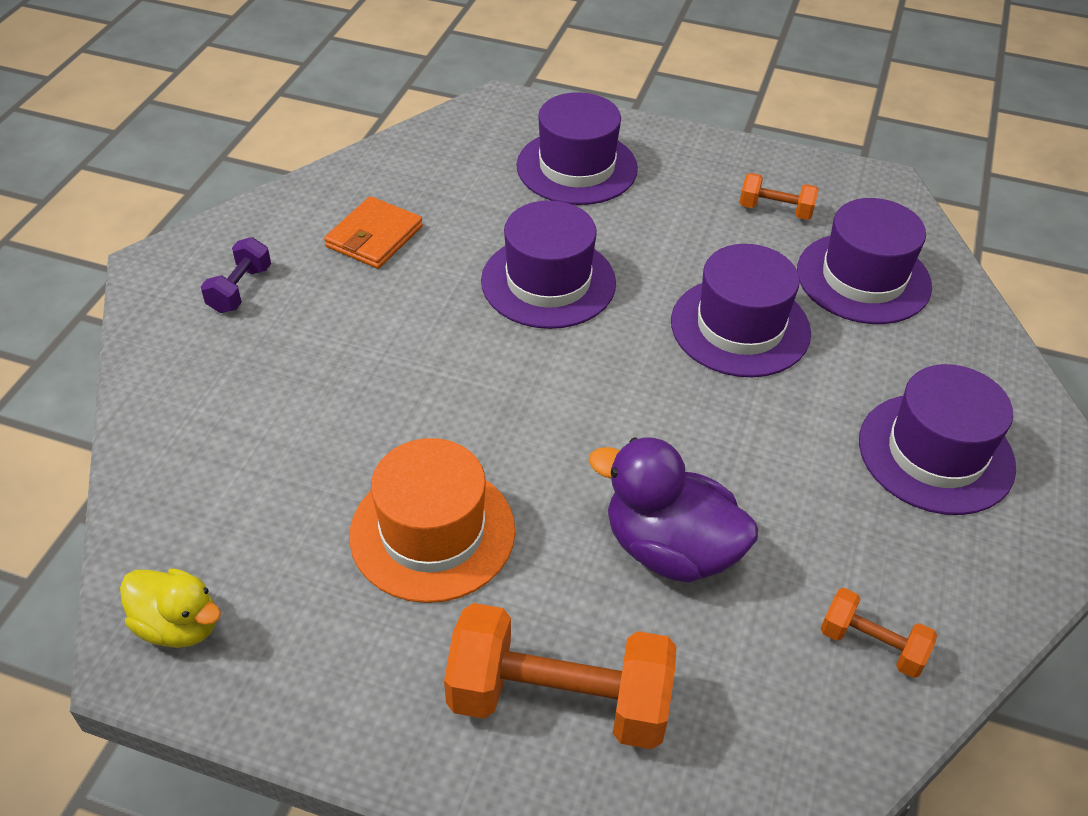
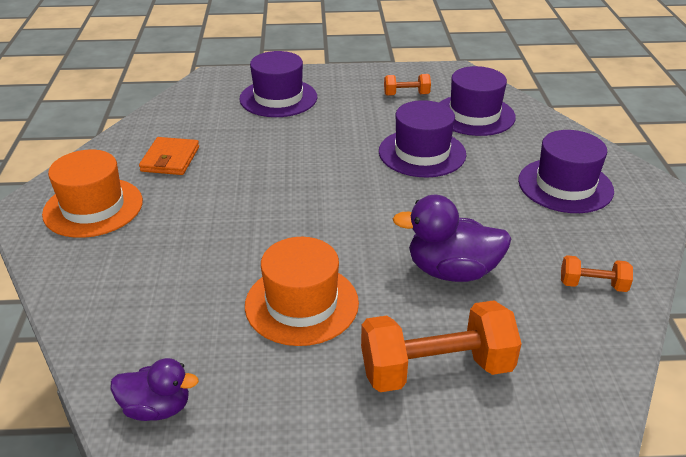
camera: 20 degrees left, 10 degrees down
yellow duck [120,568,221,648] -> purple duck [110,358,199,421]
purple dumbbell [201,237,271,313] -> orange hat [42,150,143,238]
purple hat [481,200,616,329] -> none

